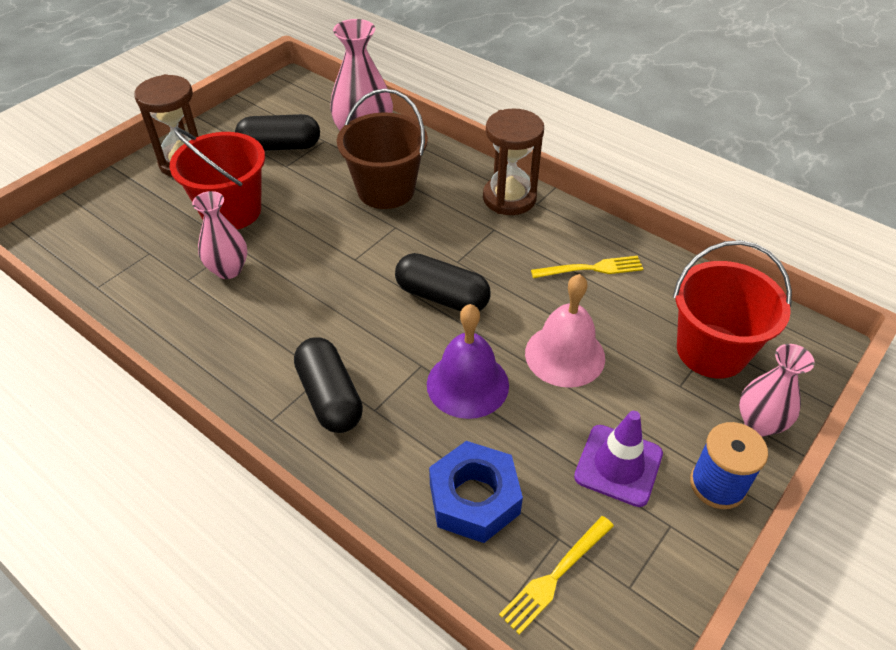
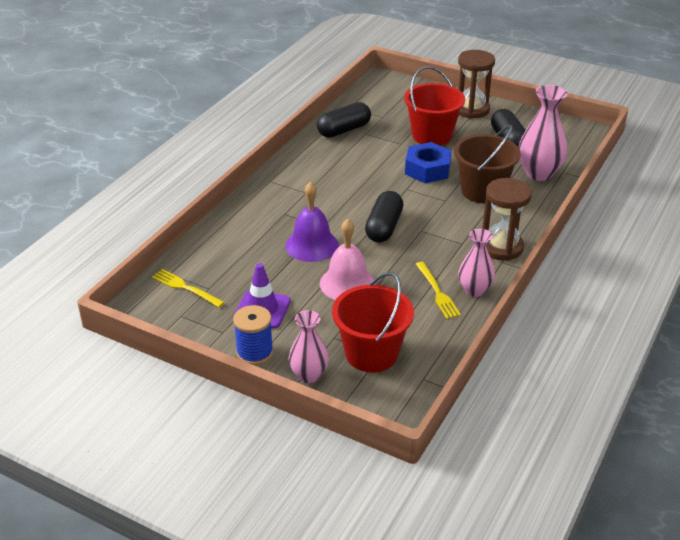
camera: 80 degrees right, 10 degrees down
pink vase [192,191,247,279] -> pink vase moved to [458,229,495,297]
black capsule [294,337,363,433] -> black capsule moved to [317,102,371,138]
blue nut [429,441,523,543] -> blue nut moved to [405,142,452,183]

